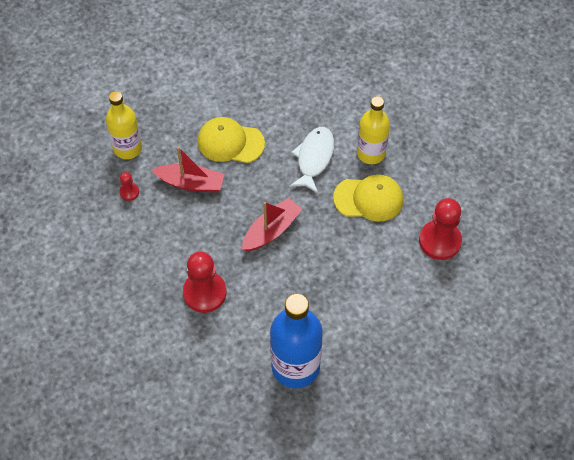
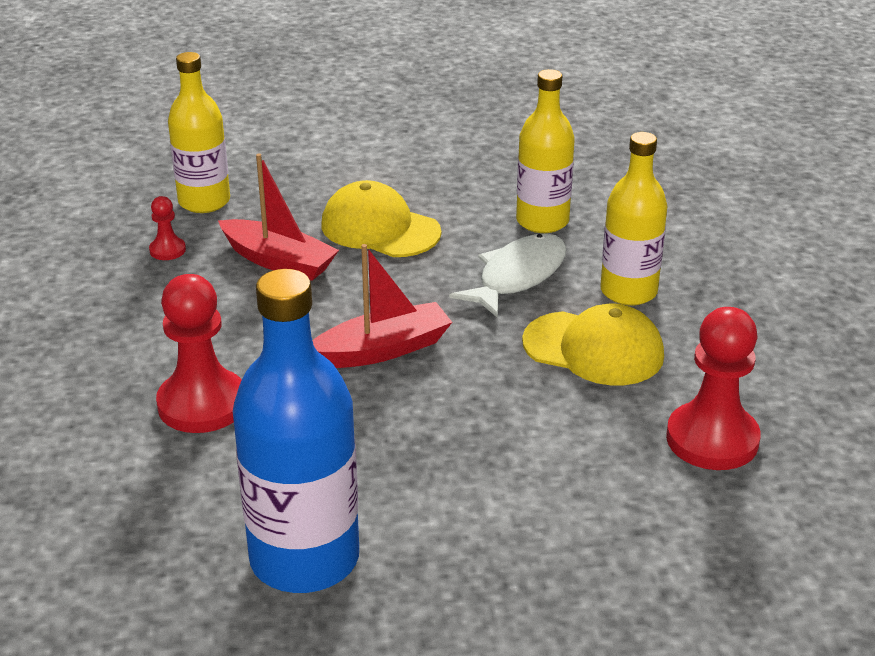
camera: 20 degrees right, 25 degrees down
none -> yellow bottle [516,69,575,233]

